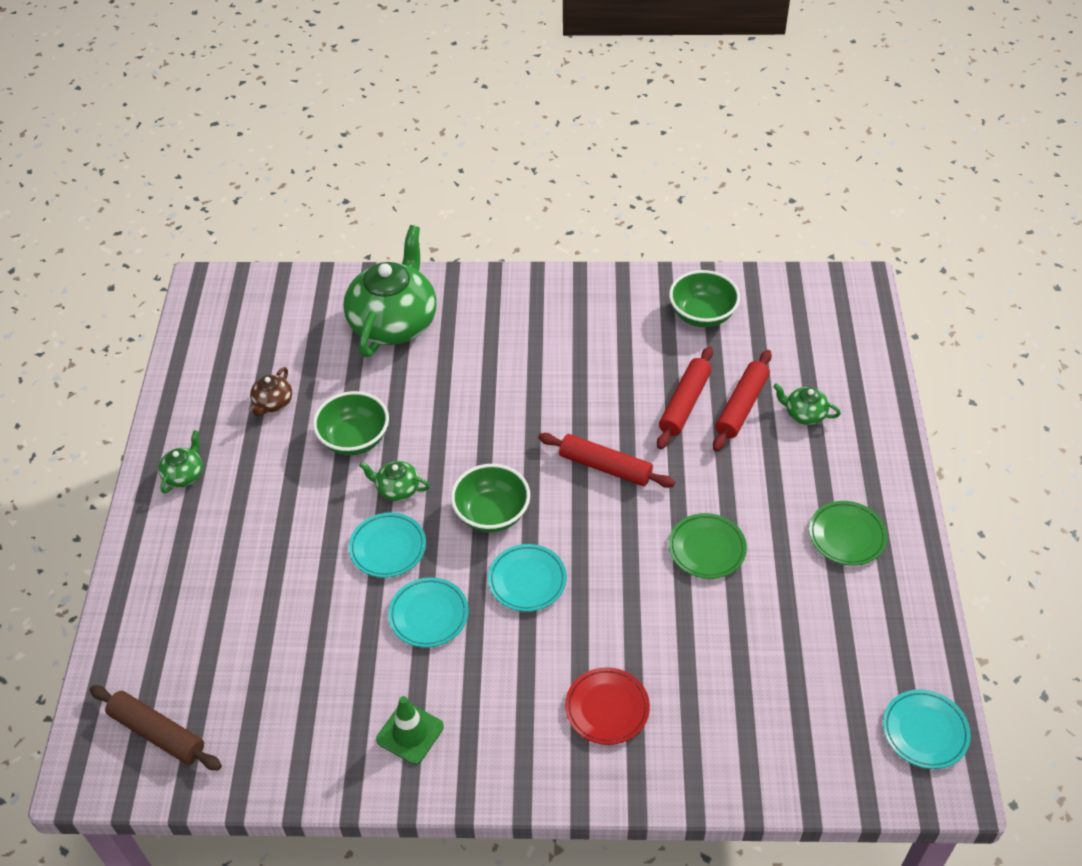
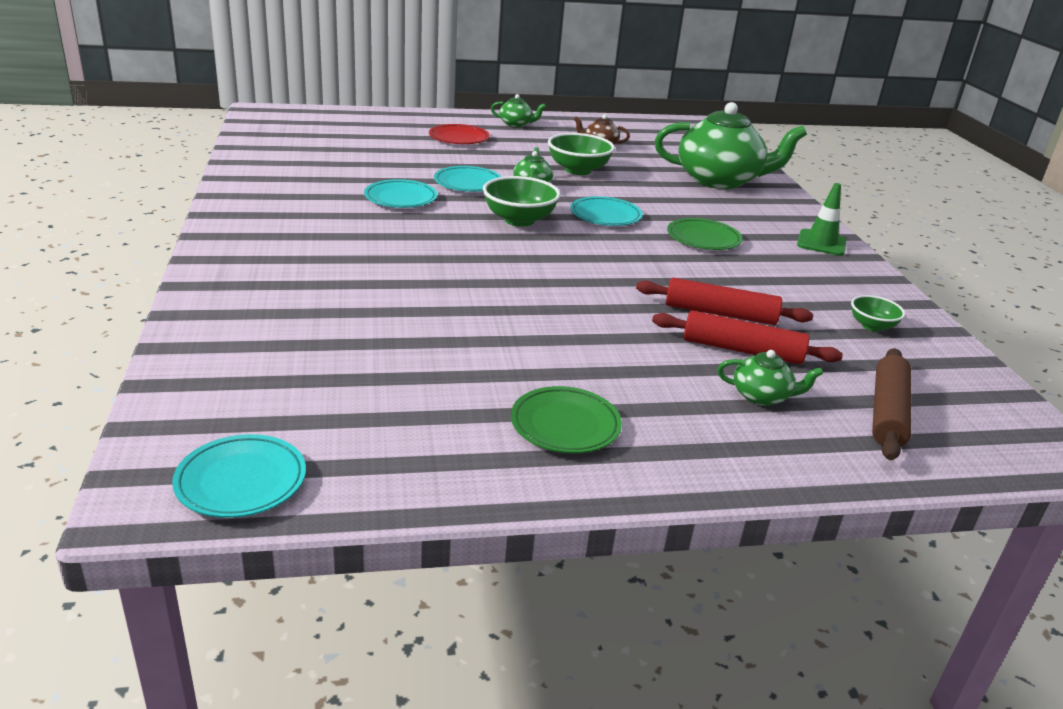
camera: 75 degrees right, 20 degrees down
brown rolling pin [90,685,222,770] -> brown rolling pin moved to [872,348,911,460]
green traffic cone [376,696,444,765] -> green traffic cone moved to [797,183,846,256]
turquoise plate [488,544,567,612] -> turquoise plate moved to [570,196,642,226]
red rolling pin [538,433,675,488] -> none
red plate [565,667,650,745] -> red plate moved to [429,124,490,144]
green bowl [669,270,740,327] -> green bowl [851,295,905,331], size x0.57
green plate [669,513,747,579] -> green plate moved to [667,218,742,250]
green teapot [773,383,841,425] -> green teapot turned 90 degrees clockwise [717,350,823,406]

